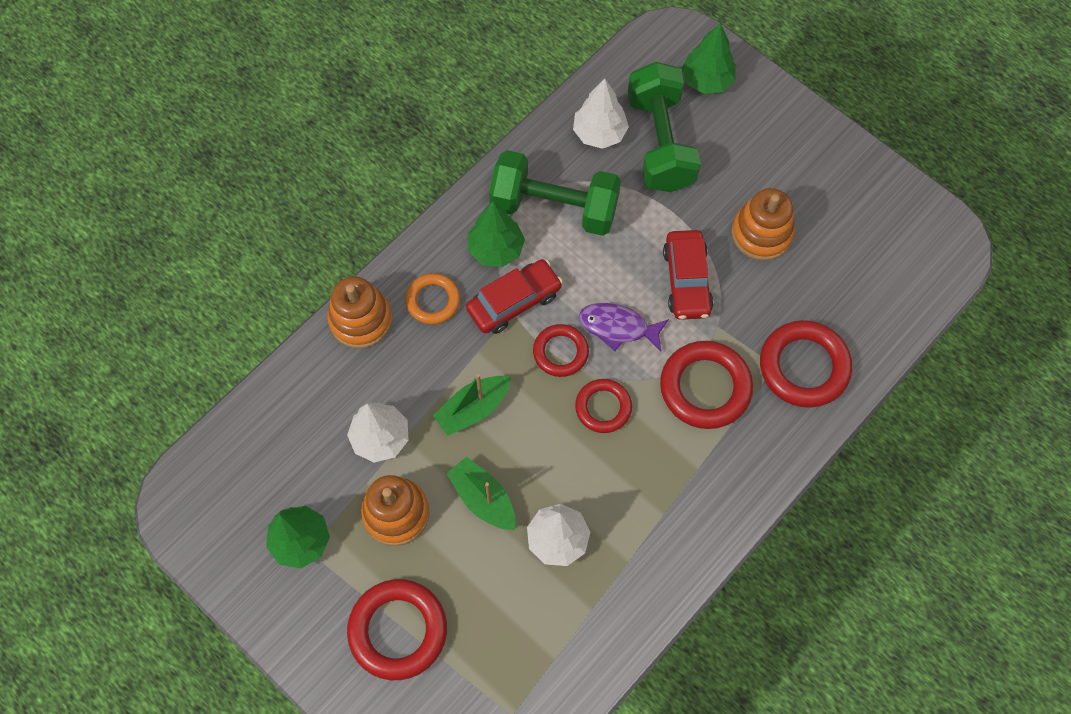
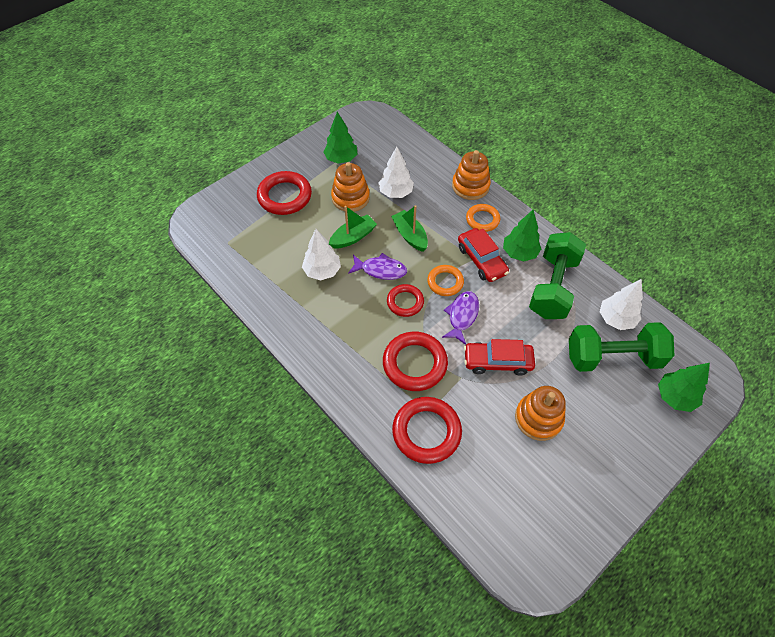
camera: 95 degrees right, 10 degrees down
red ring [533,324,589,377] -> orange ring [427,265,464,296]
none -> purple fish [348,253,407,280]

